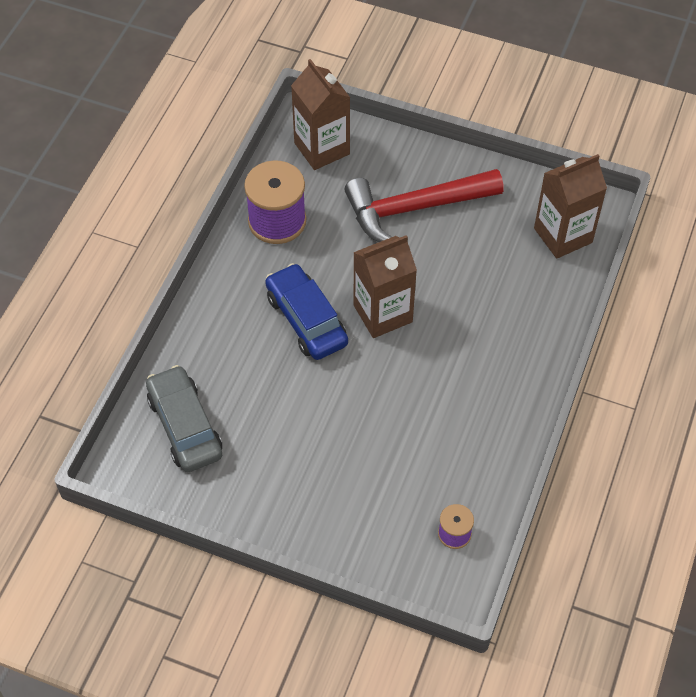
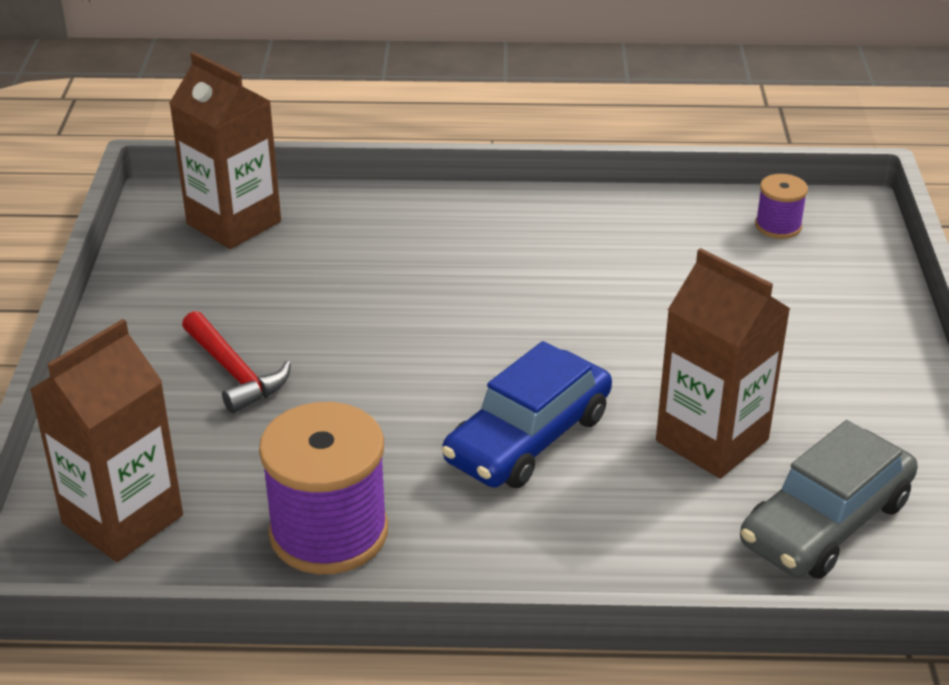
camera: 110 degrees left, 20 degrees down
red hammer [344,169,504,242] -> red hammer [182,311,291,413], size x0.53
brown carton [353,235,417,338] -> brown carton moved to [656,248,790,479]

